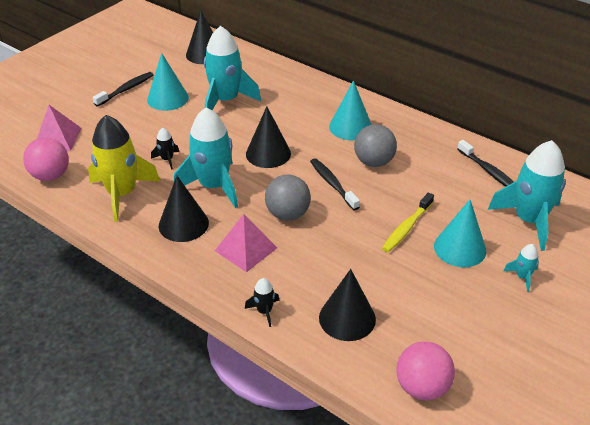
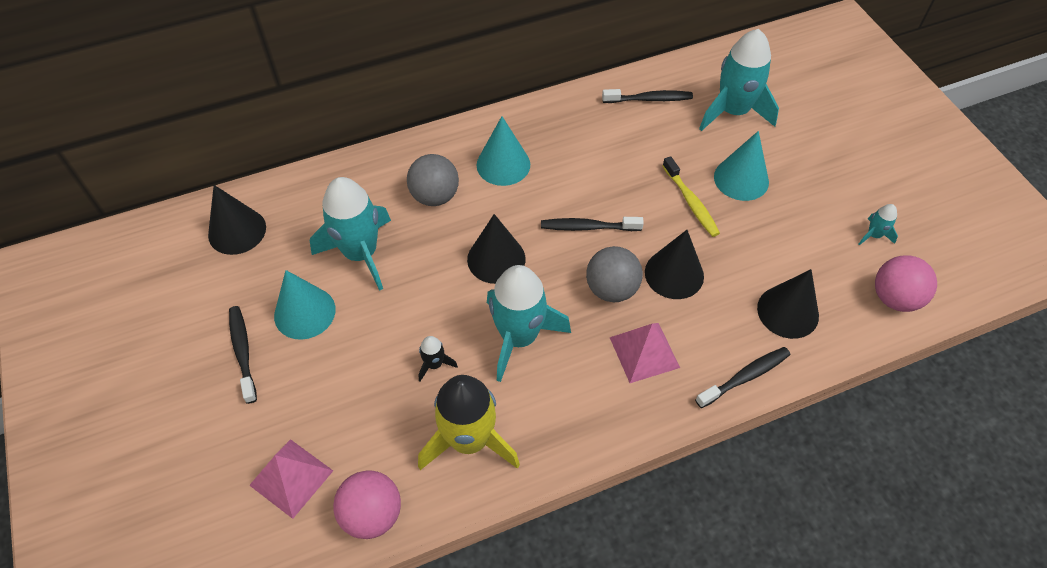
camera: 60 degrees left, 15 degrees up
black cone [159,176,209,242] -> black cone moved to [645,230,704,299]
black rocket [245,278,280,327] -> black toothbrush [695,347,790,408]
grey ball [354,124,397,167] -> grey ball moved to [407,154,459,206]
turquoise rocket [503,244,539,292] -> turquoise rocket moved to [859,204,898,245]

